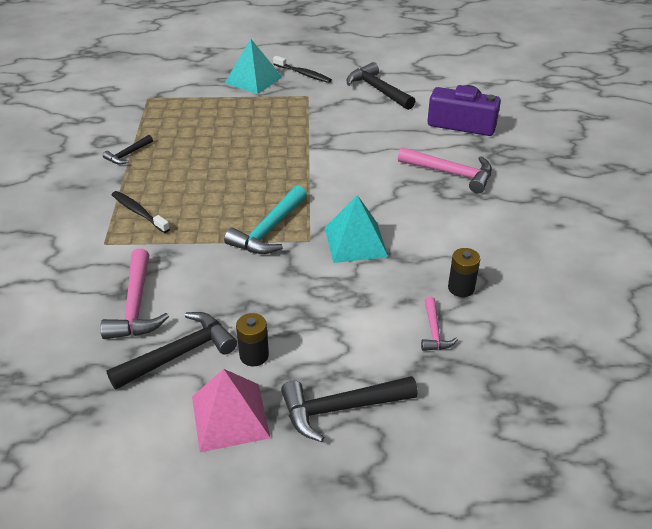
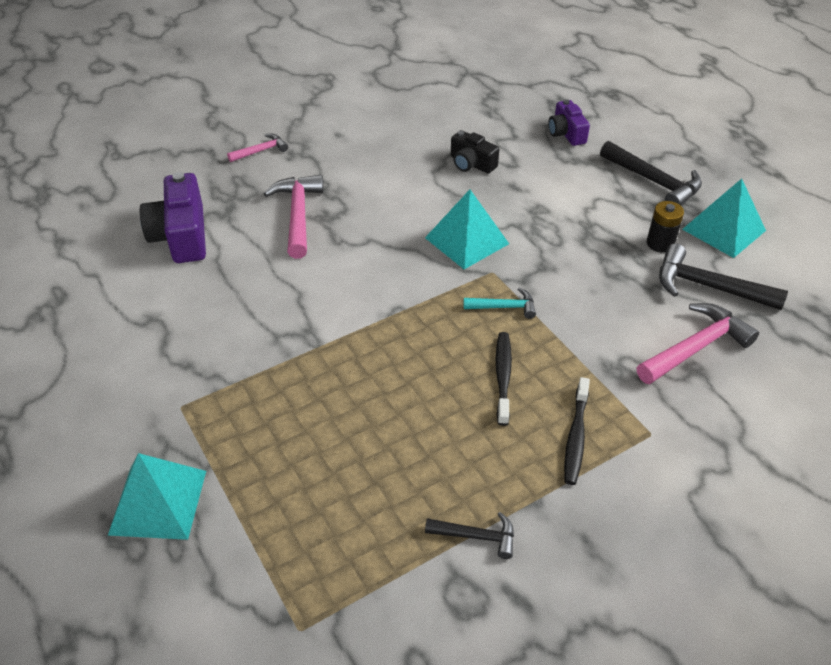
camera: 120 degrees left, 5 degrees up
pink pyramid [192,369,270,452] -> turquoise pyramid [682,178,766,258]
turquoise hammer [224,185,307,254] -> turquoise hammer [464,288,536,319], size x0.56
black toothbrush [273,56,332,83] -> black toothbrush moved to [496,332,512,426]
black hammer [347,62,415,110] -> none
pink hammer [421,297,458,351] -> pink hammer moved to [227,134,288,162]
black battery [448,248,480,297] -> black camera [451,130,499,174]
none -> purple camera [548,99,590,146]

